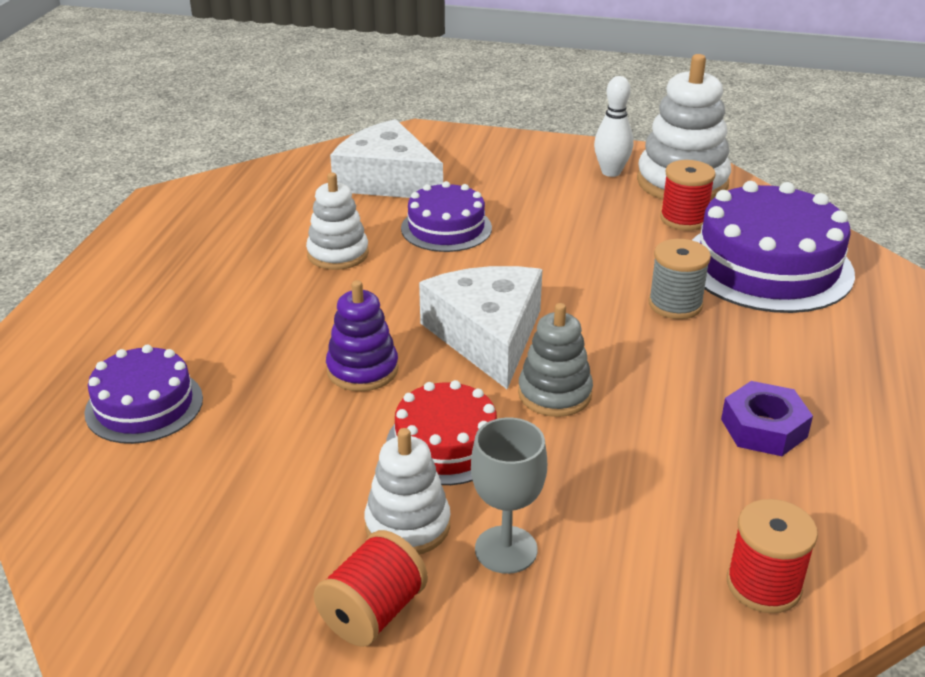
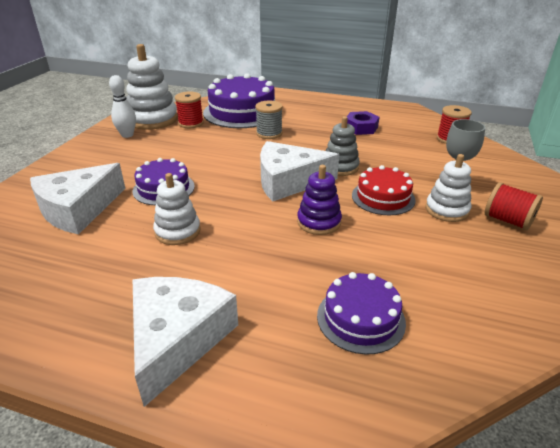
camera: 85 degrees left, 0 degrees up
none -> white cheese [133,277,238,407]

